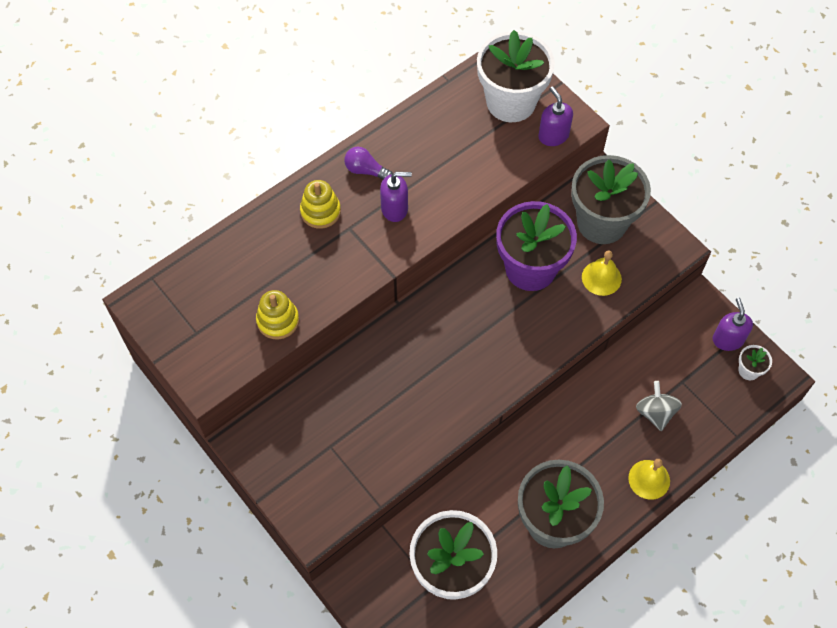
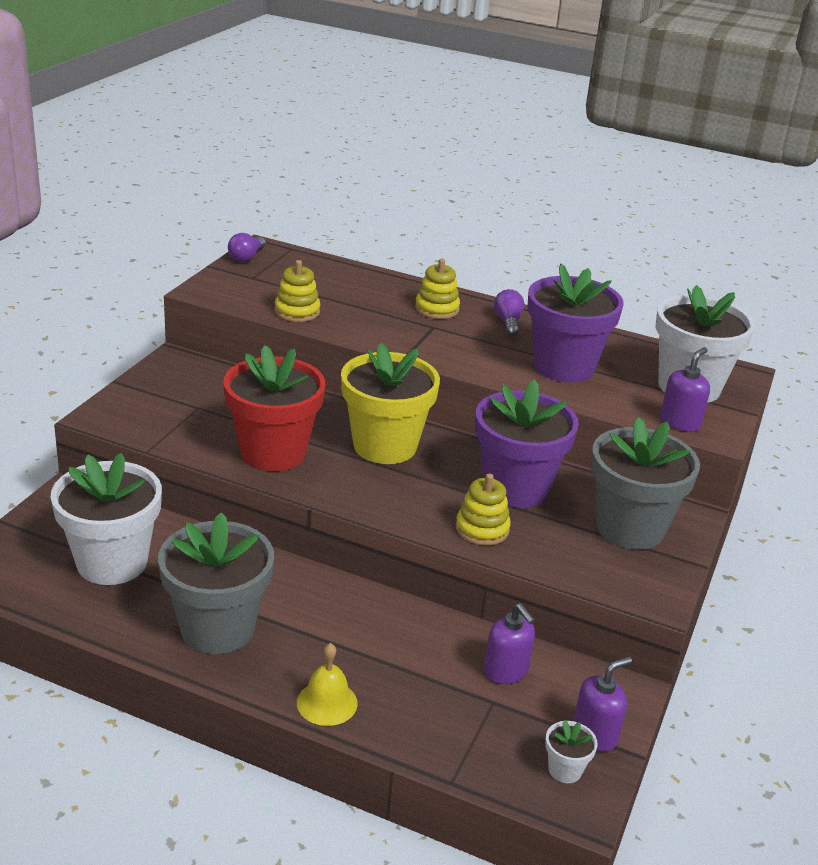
camera: 60 degrees right, 30 degrees down
purple soap dispenser [380,172,412,222] -> purple soap dispenser moved to [484,603,535,684]
yellow bell [582,251,622,296] -> none
grey spinning top [636,381,682,431] -> none
none -> red flower pot [223,345,325,471]
none -> purple light bulb [228,233,266,262]
none -> yellow flower pot [341,343,440,464]
none -> yellow stacking toy [456,474,511,546]
none -> purple flower pot [527,264,624,383]

